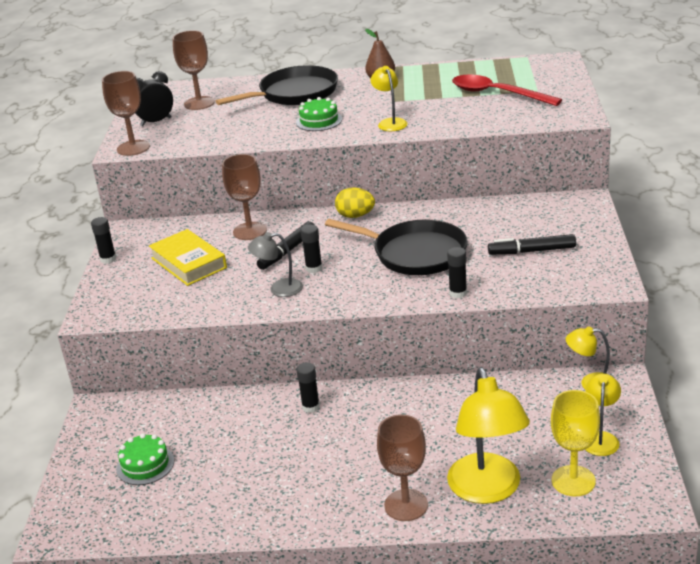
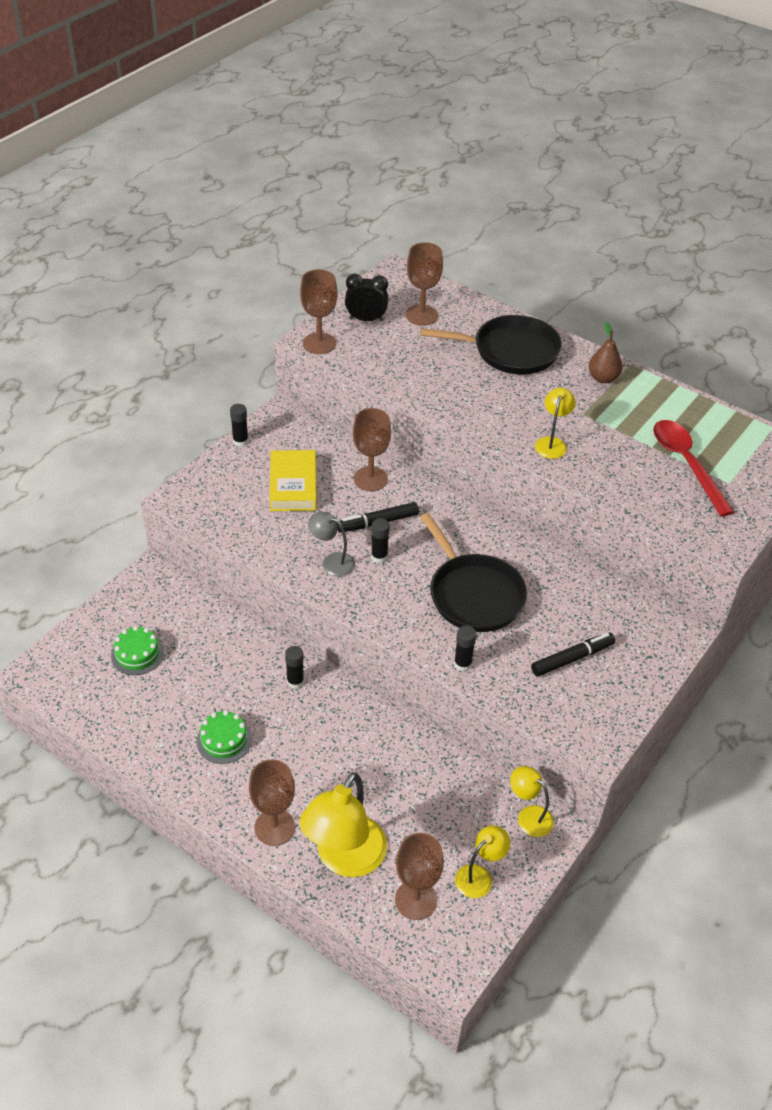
camera: 30 degrees right, 15 degrees up
green cake [296,97,342,131] -> green cake moved to [197,710,252,764]
yellow egg [335,187,375,218] -> none
black marker [488,234,576,255] -> black marker turned 120 degrees clockwise [531,632,615,677]
yellow goblet [551,390,600,496] -> brown goblet [395,833,444,920]

